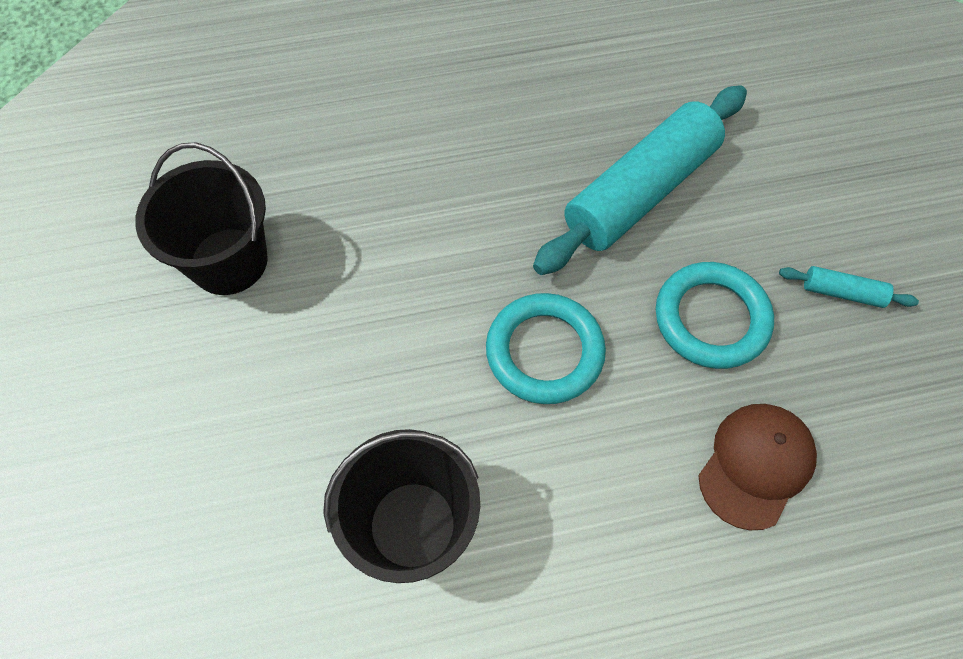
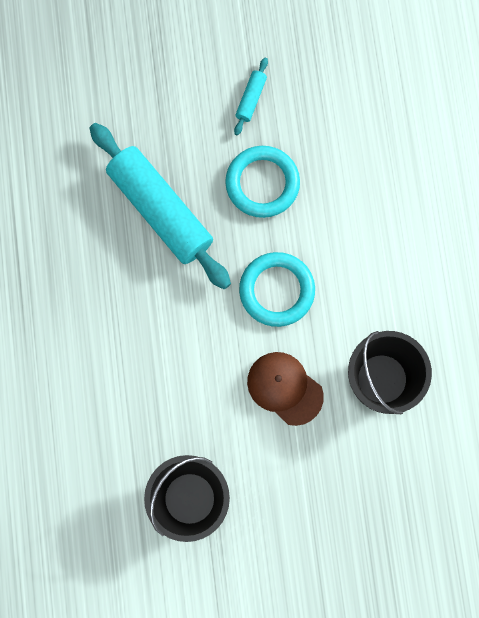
camera: 85 degrees left, 15 degrees up
brown cap [698,404,817,531] -> brown cap moved to [247,352,324,426]

